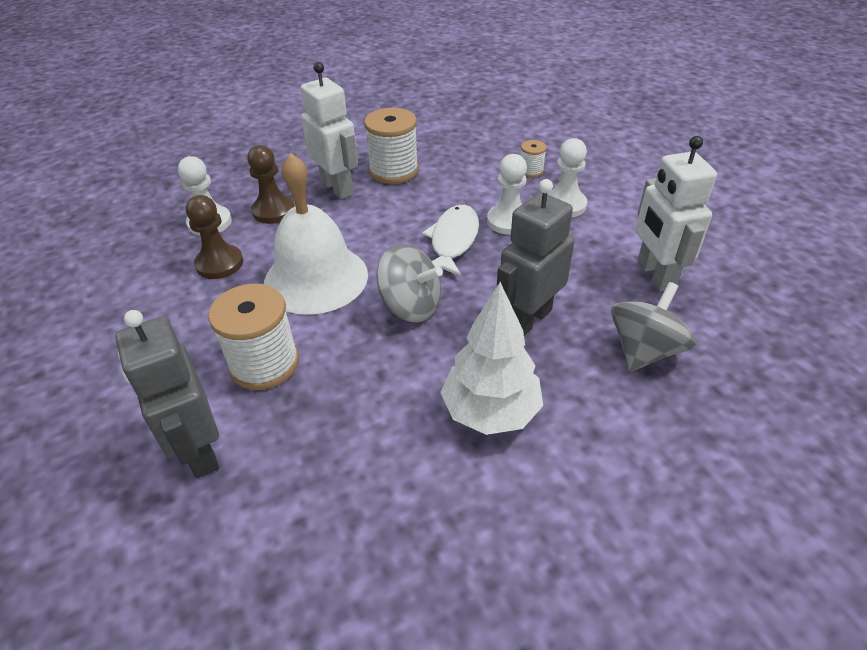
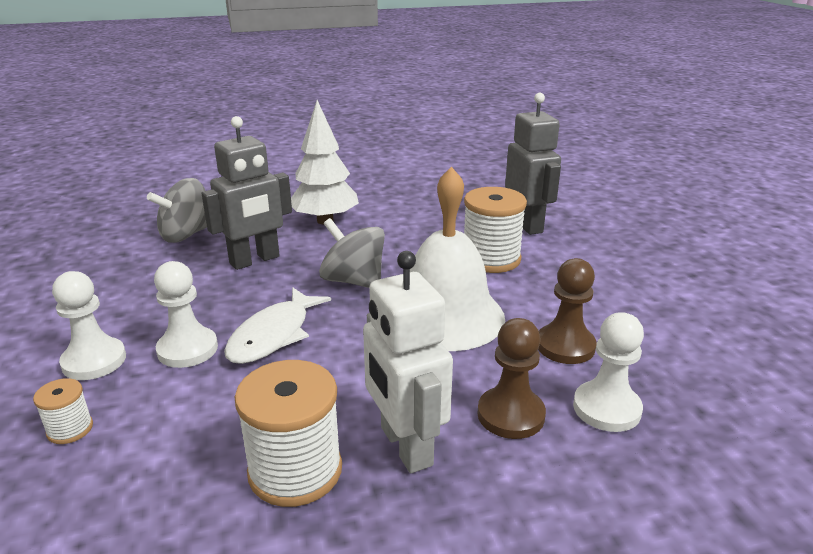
camera: 170 degrees left, 15 degrees down
white robot [635,136,717,291] -> none

